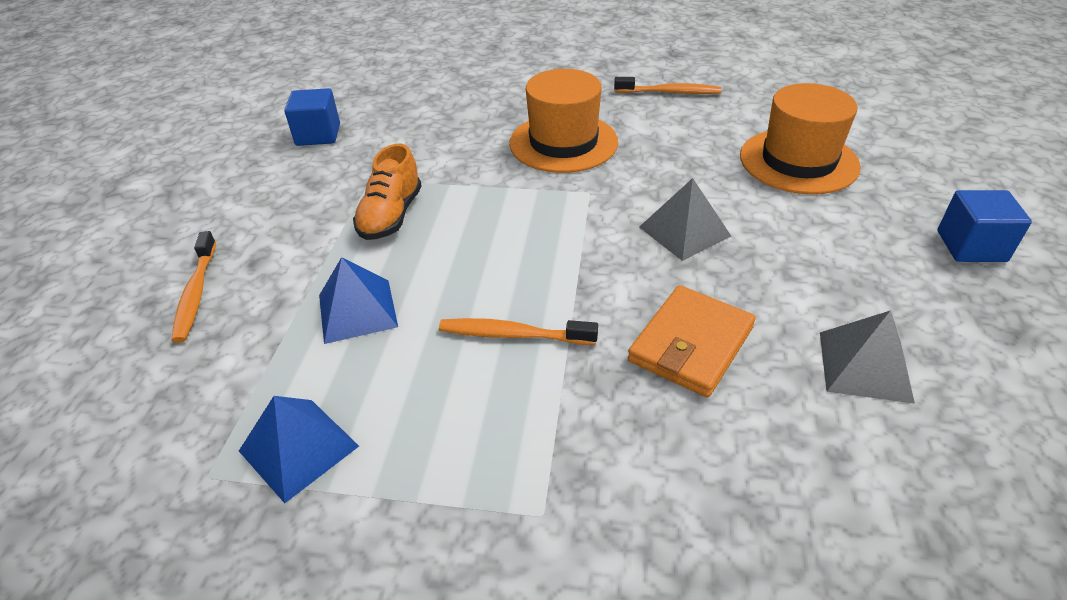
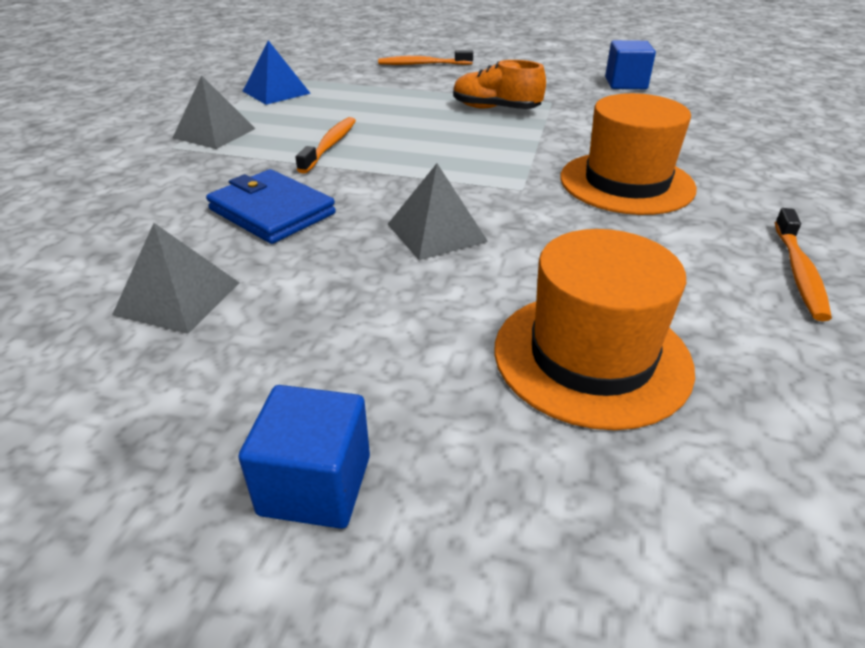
camera: 95 degrees right, 5 degrees down
blue pyramid [319,257,398,344] -> none
orange wallet [628,285,756,398] -> blue wallet [206,169,336,244]
none -> grey pyramid [173,75,256,149]

